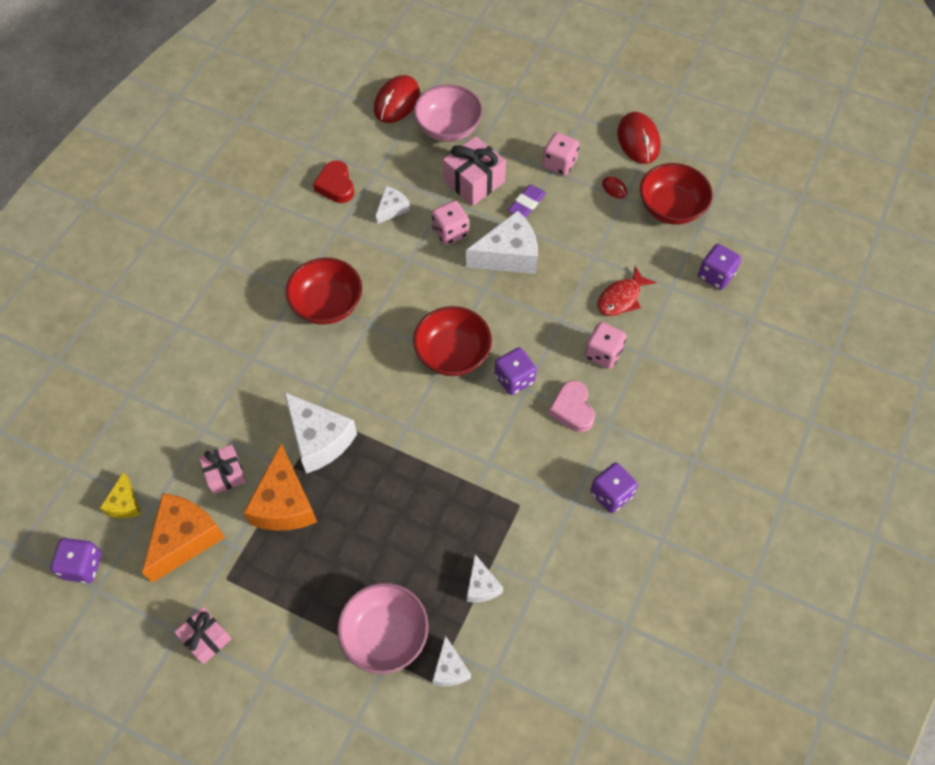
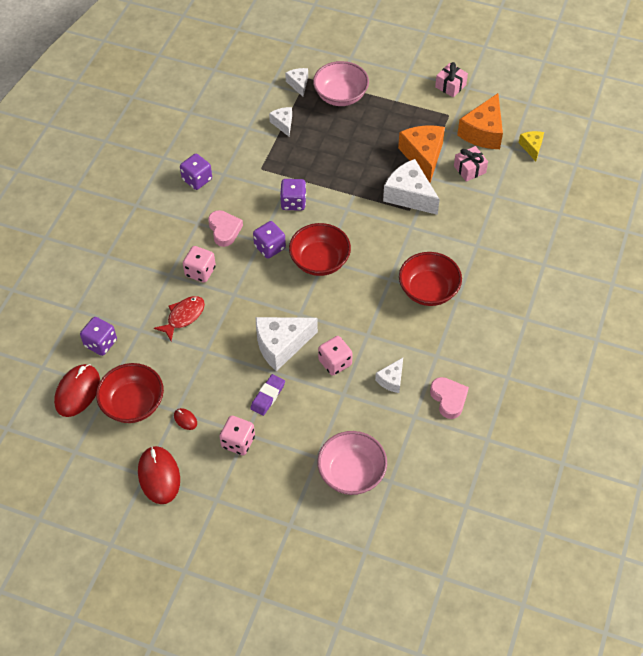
camera: 175 degrees right, 5 degrees down
purple dice [50,538,102,583] -> purple dice moved to [280,179,306,210]
red heart [313,160,354,203] -> pink heart [430,377,469,419]
red mouse [374,75,420,123] -> red mouse moved to [54,364,100,417]
pink gift [443,136,506,206] -> none

